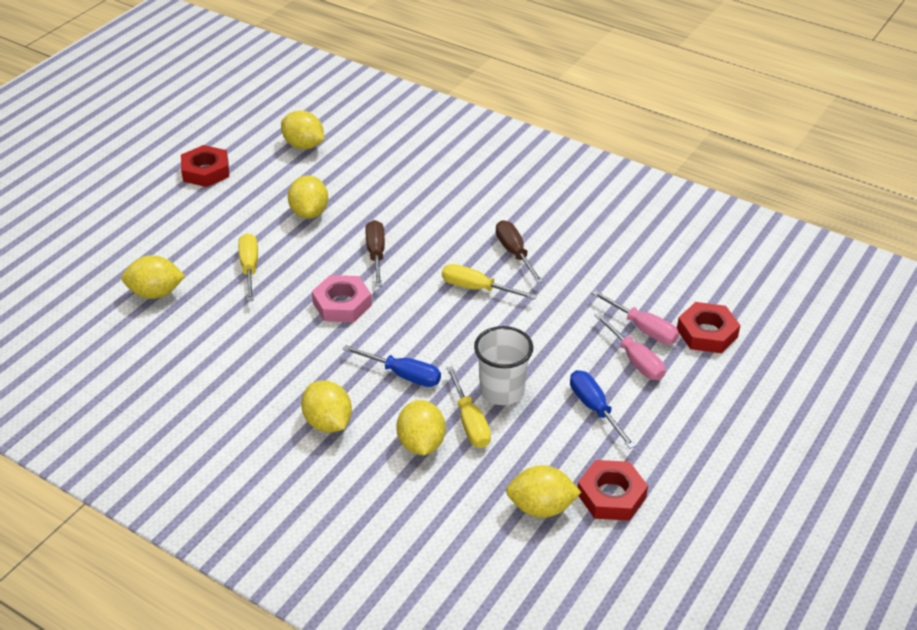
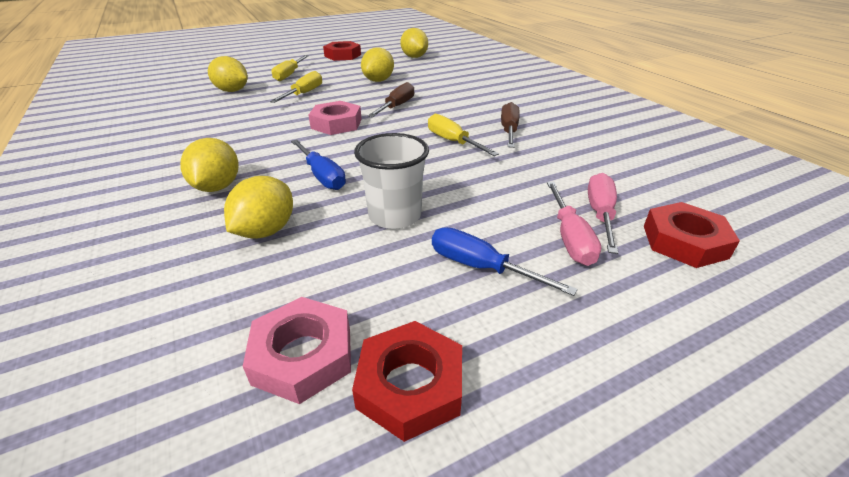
camera: 30 degrees right, 5 degrees down
yellow screwdriver [446,366,491,448] -> yellow screwdriver moved to [271,55,309,81]
yellow lemon [506,465,582,518] -> pink nut [243,297,351,404]
blue screwdriver [570,370,636,449] -> blue screwdriver turned 60 degrees counterclockwise [432,227,578,296]
pink screwdriver [591,290,679,344] -> pink screwdriver turned 150 degrees counterclockwise [588,173,618,254]

